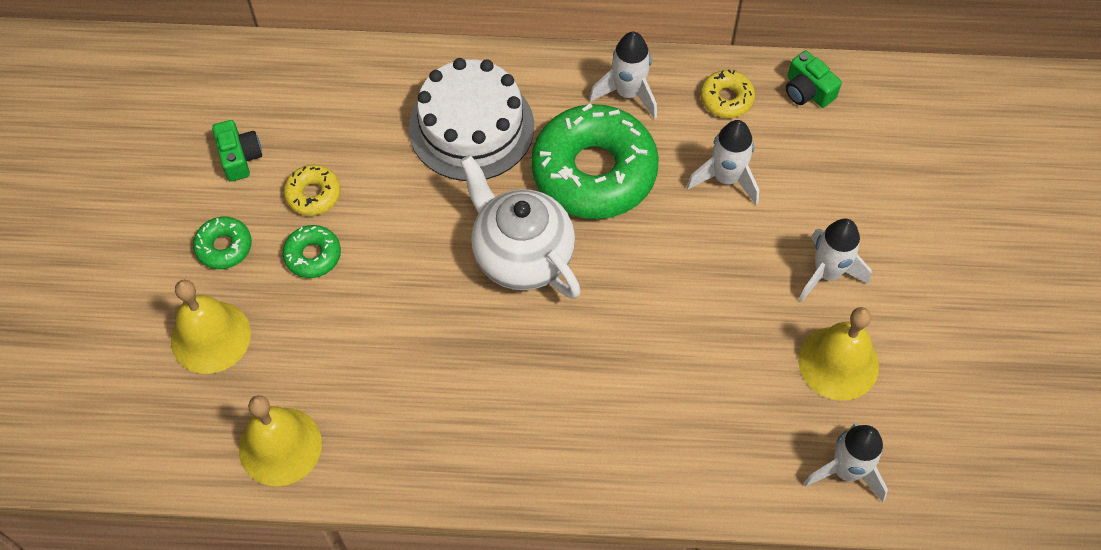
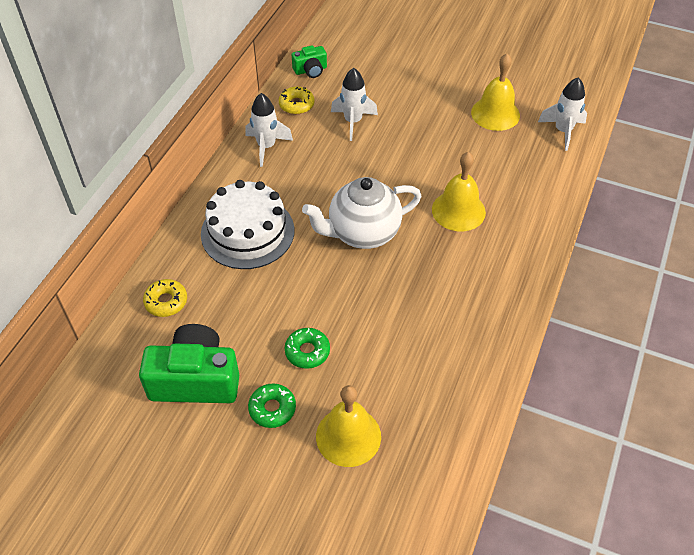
camera: 70 degrees left, 10 degrees down
green camera [212,120,262,182] -> green camera [139,324,239,403], size x1.97
yellow bell [239,396,322,486] -> yellow bell moved to [432,152,486,231]
yellow donut [284,165,341,216] -> yellow donut moved to [143,279,187,317]
green donut [531,103,659,219] -> none
white rocket [799,218,872,302] -> none

